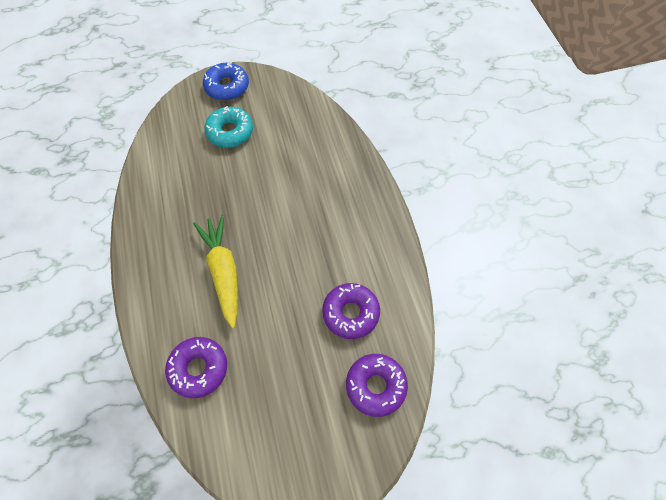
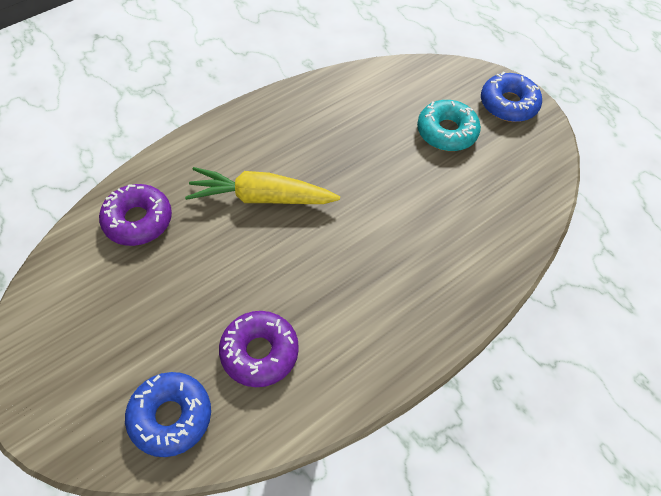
camera: 65 degrees right, 5 degrees down
yellow carrot [193,215,238,328] -> yellow carrot turned 135 degrees counterclockwise [185,167,340,204]
purple donut [346,354,408,417] -> blue donut [125,372,211,457]

